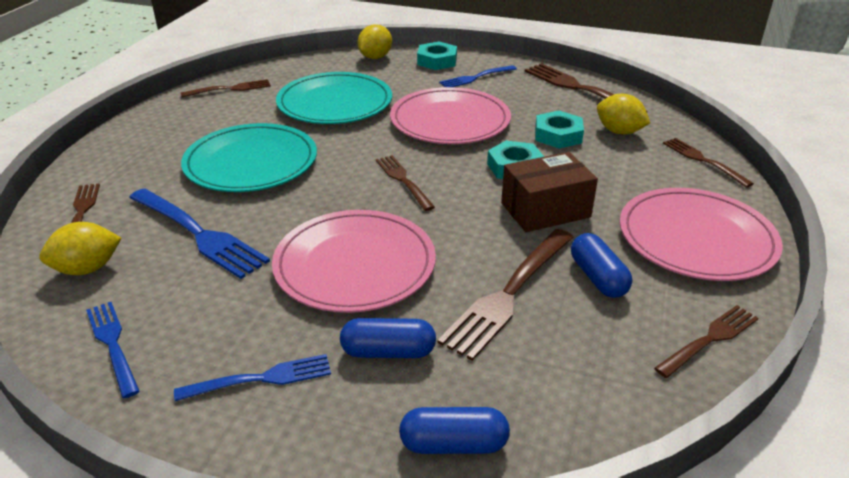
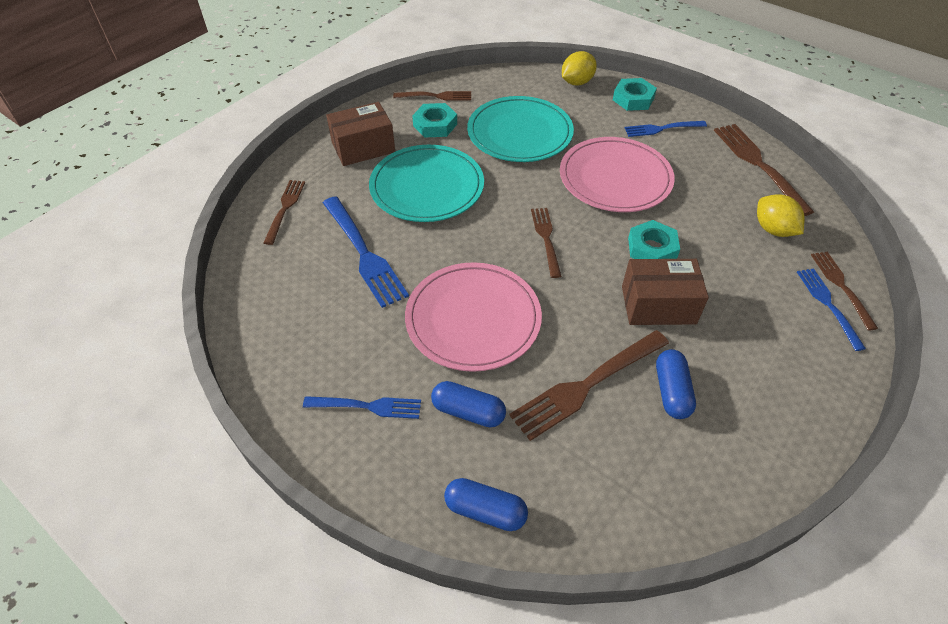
camera: 20 degrees right, 15 degrees up
yellow lemon [39,222,121,275] -> none
blue fork [86,302,140,398] -> blue fork moved to [797,268,866,351]
turquoise nut [535,111,584,149] -> turquoise nut moved to [412,103,457,137]
pink plate [620,188,783,281] -> none
brown fork [654,305,759,378] -> none
none -> brown box [326,102,395,166]

